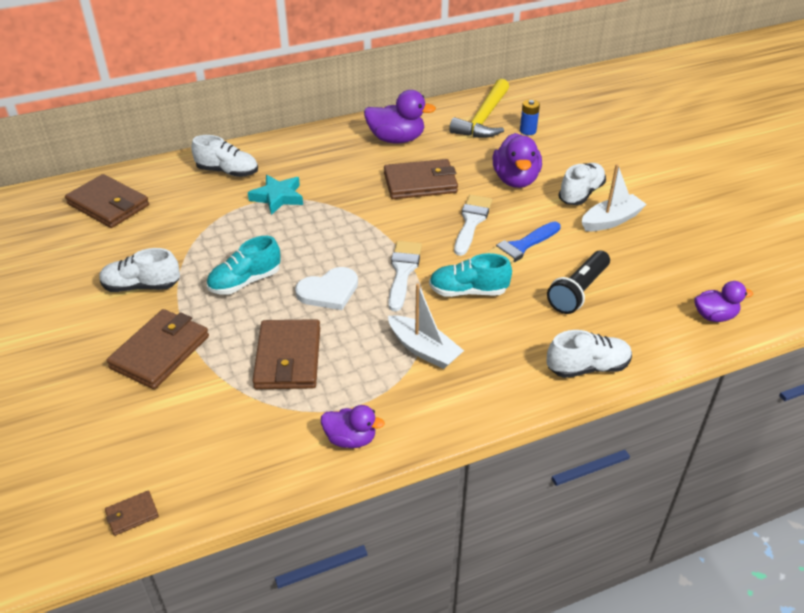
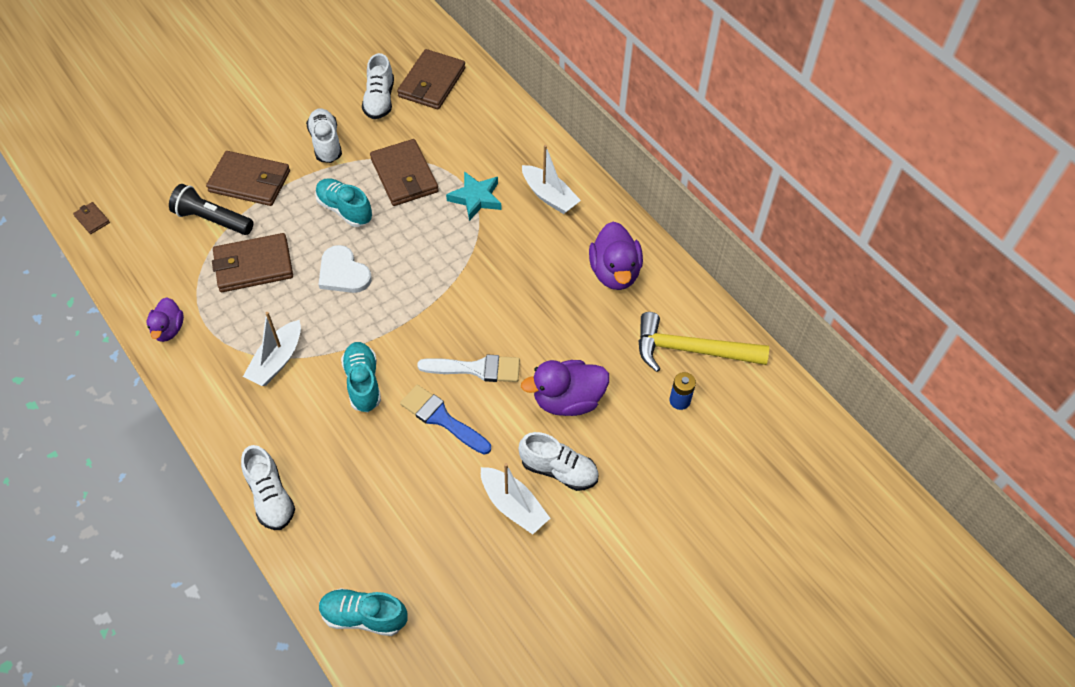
camera: 75 degrees right, 15 degrees up
white shoe [191,135,258,177] -> white shoe moved to [362,53,394,119]
brown wallet [384,159,458,199] -> brown wallet moved to [370,139,439,206]
white brush [389,241,422,311] -> none
black flashlight [547,250,610,314] -> black flashlight moved to [169,184,253,235]
purple duck [694,281,753,322] -> turquoise shoe [319,588,408,636]
none -> white boat [522,145,581,214]

